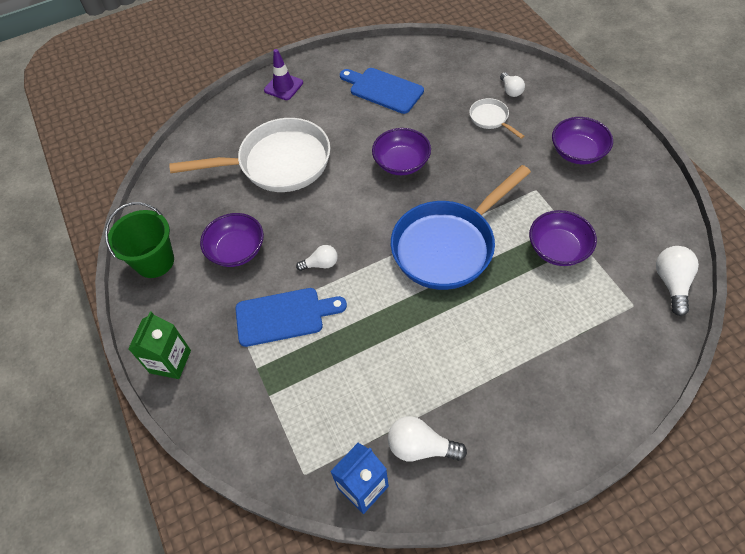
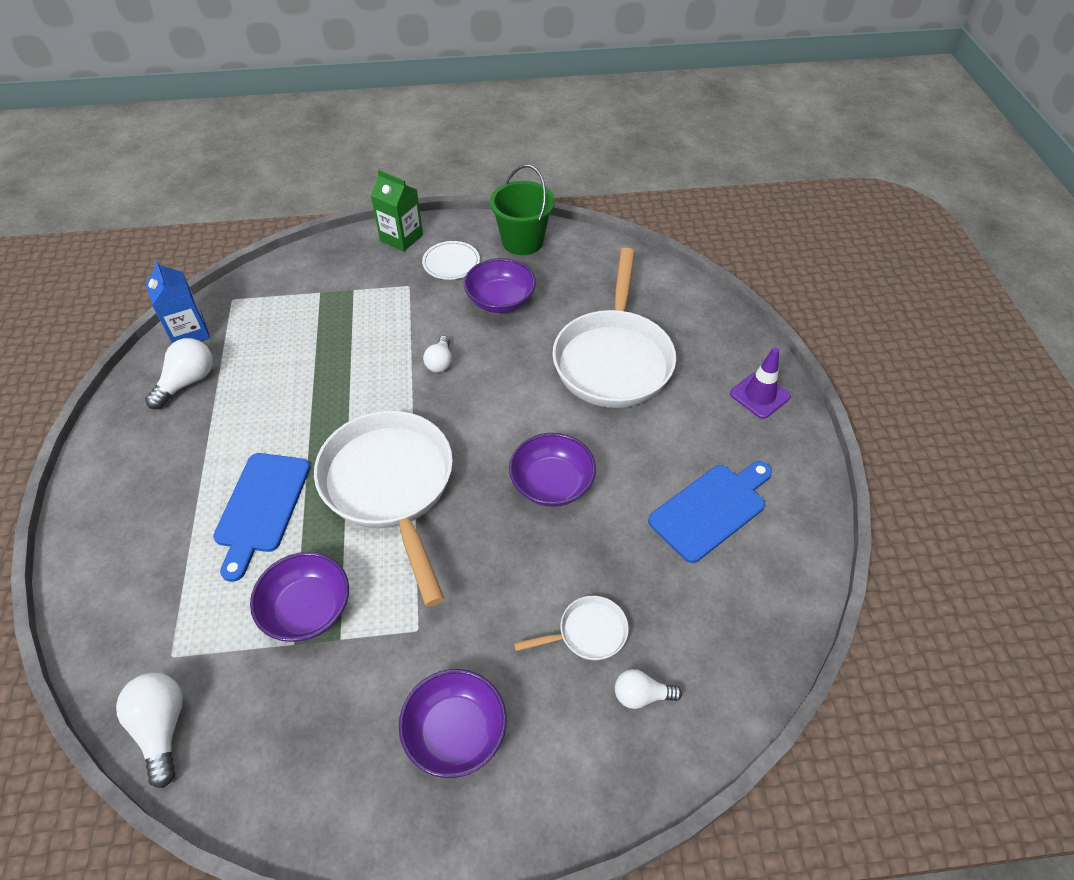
camera: 105 degrees right, 5 degrees down
blue cutting board [235,288,347,347] -> blue cutting board moved to [213,453,310,582]
blue pan [391,165,531,290] -> white pan [314,410,453,607]
white light bulb [656,246,699,316] -> white light bulb turned 135 degrees counterclockwise [116,673,183,788]
none -> white plate [422,241,480,280]

